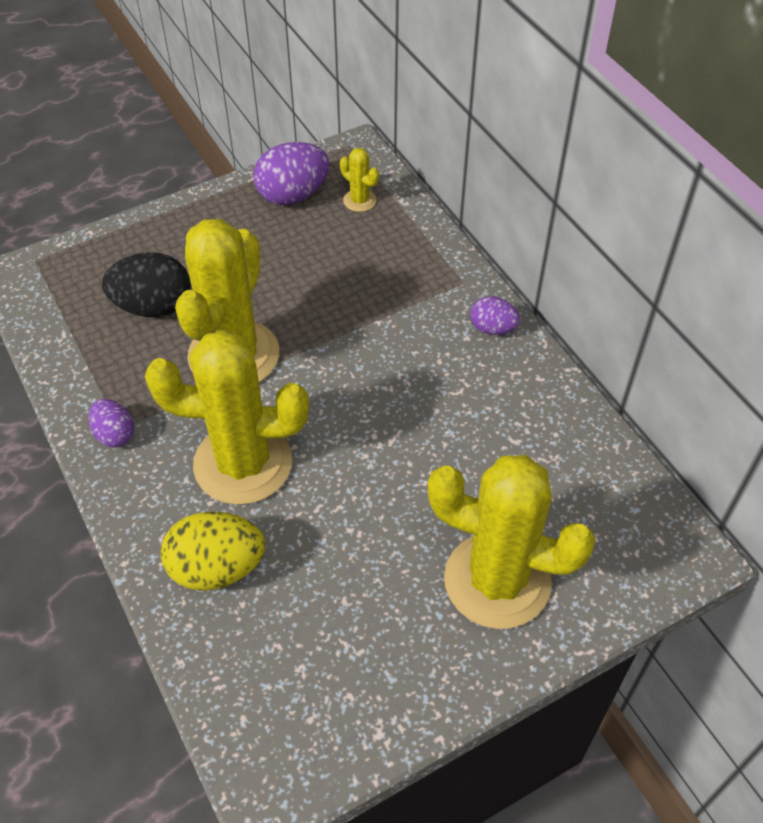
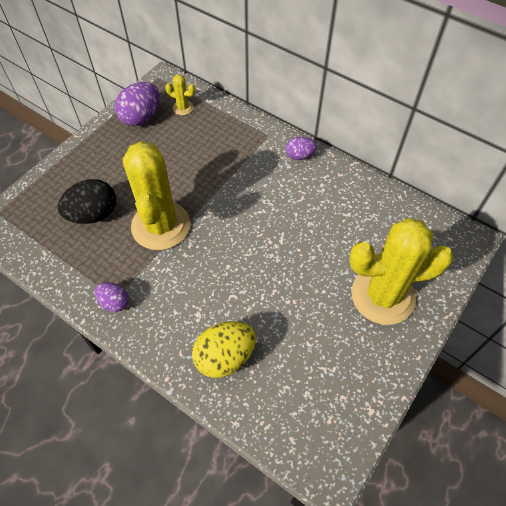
camera: 25 degrees left, 5 degrees up
yellow cactus [145,330,309,505] -> none

